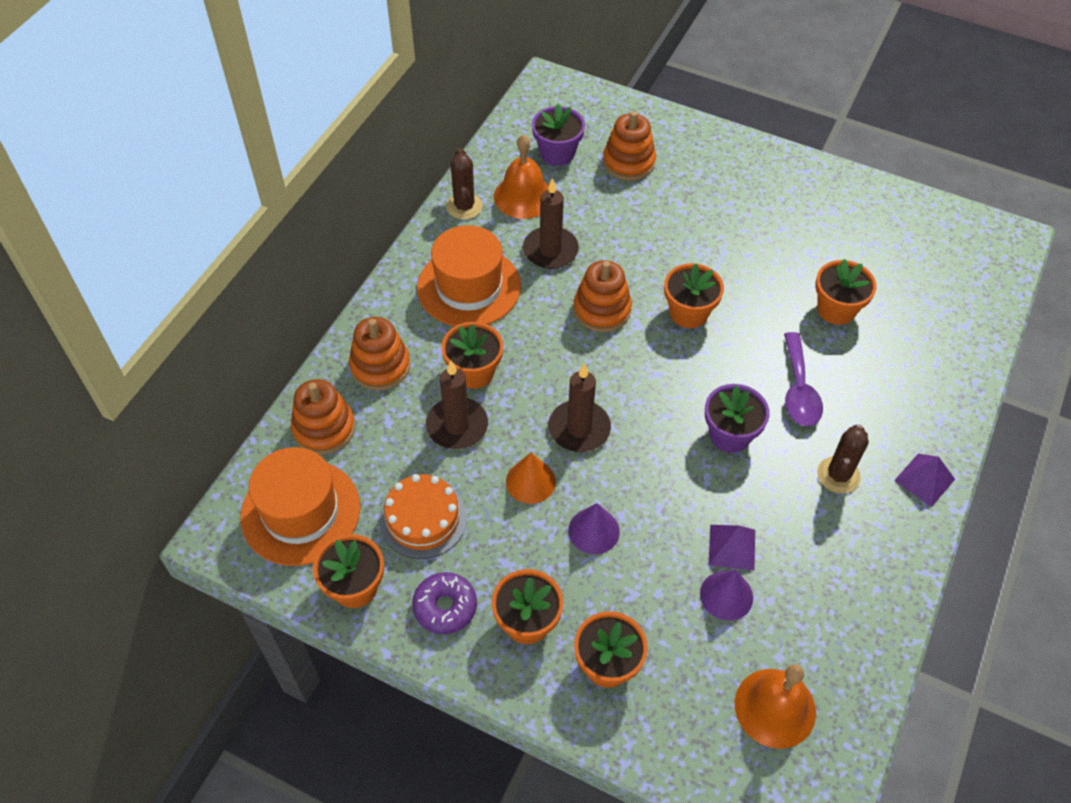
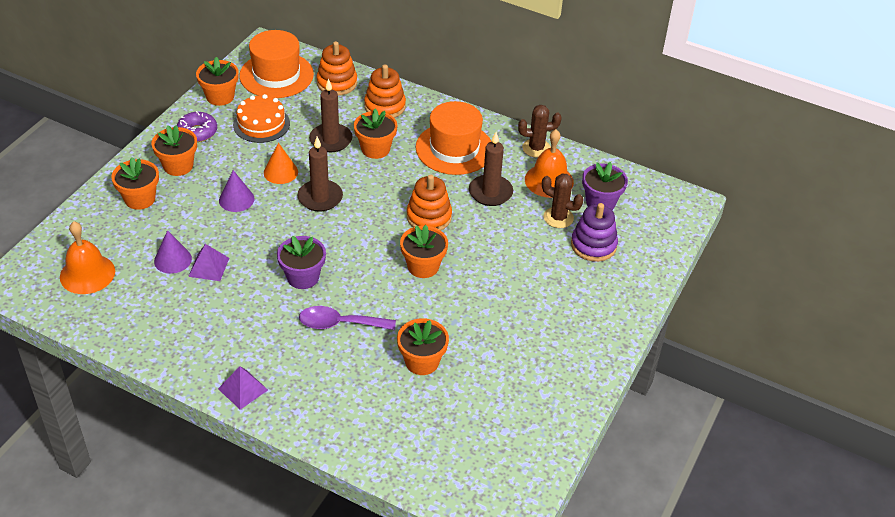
camera: 90 degrees right, 10 degrees down
orange stacking toy [603,111,656,180] -> purple stacking toy [571,203,618,262]
brown cactus [817,424,869,494] -> brown cactus moved to [542,173,584,228]

